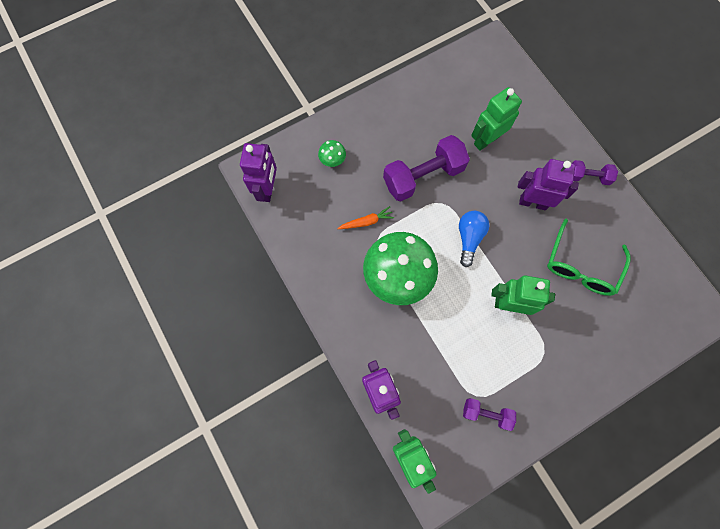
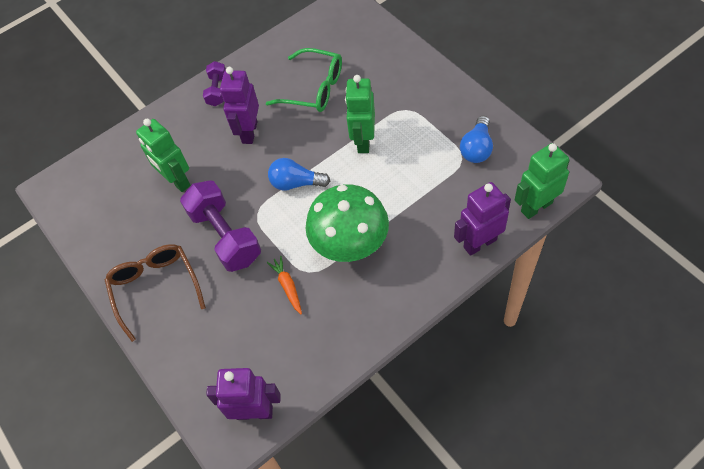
camera: 90 degrees left, 15 degrees down
green mushroom [318,140,346,167] -> none
purple dumbbell [463,398,516,431] -> blue light bulb [460,116,493,163]
none -> brown glasses [105,244,206,342]

